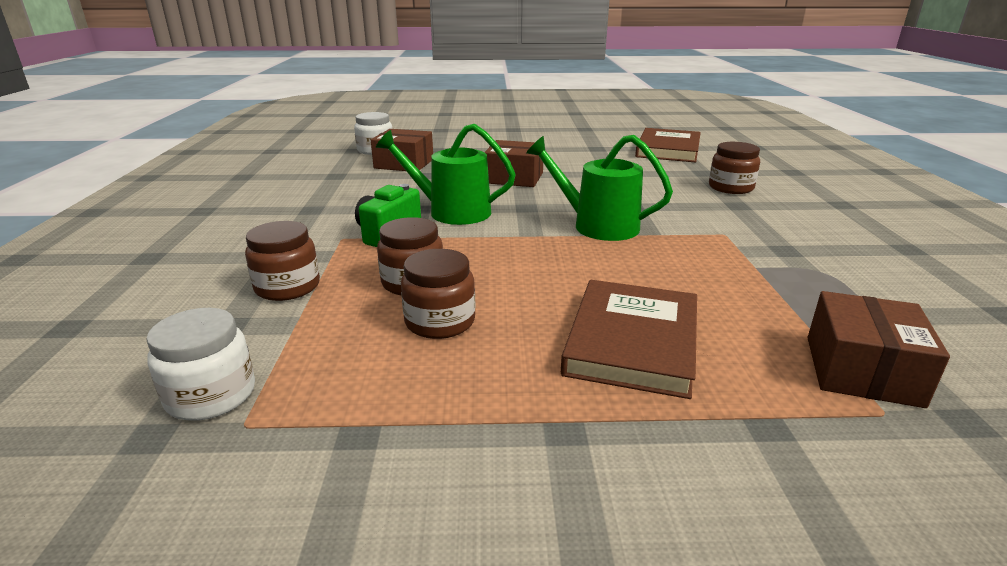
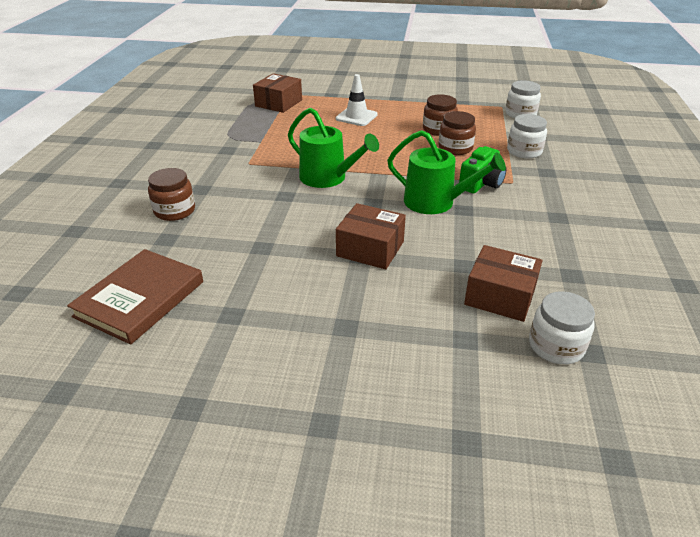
camera: 170 degrees left, 10 degrees up
brown jar [245,221,320,301] -> white jar [507,114,547,159]
brown book [561,280,697,399] -> white traffic cone [336,74,378,126]

